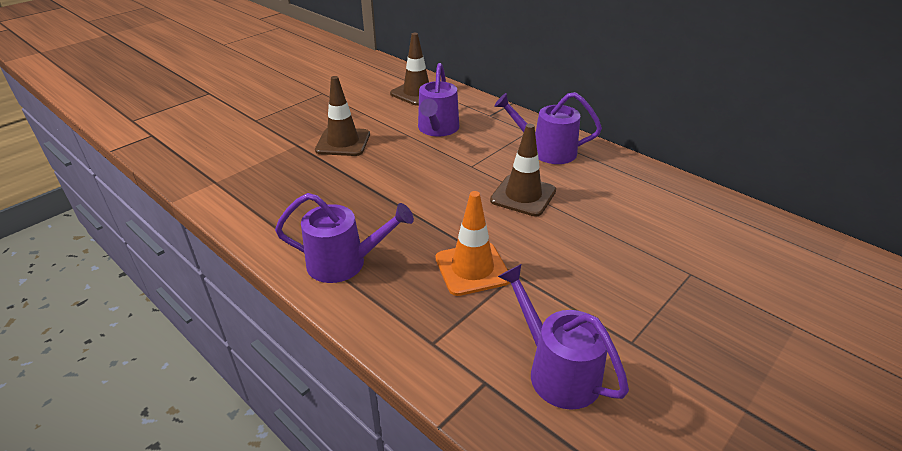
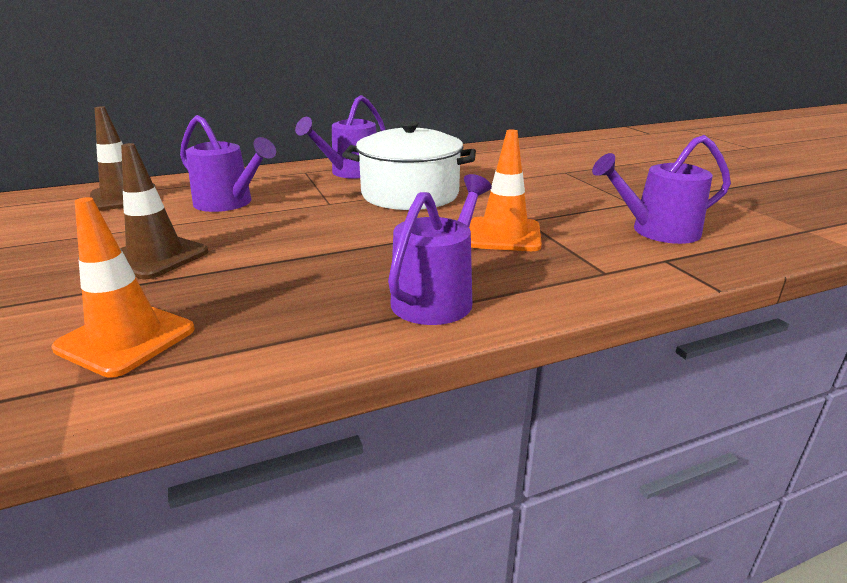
camera: 65 degrees left, 10 degrees down
brown traffic cone [490,124,556,217] -> white pot [342,121,476,210]
none -> orange traffic cone [51,197,195,378]

